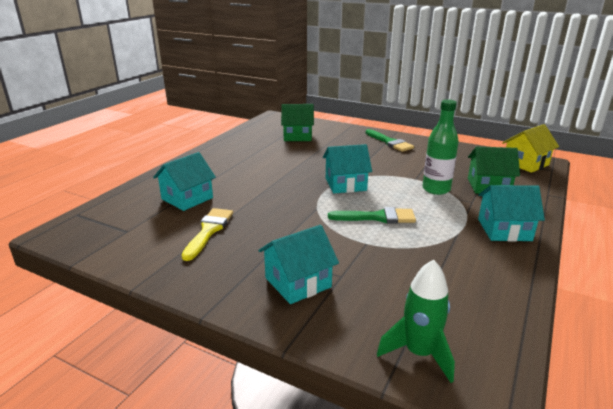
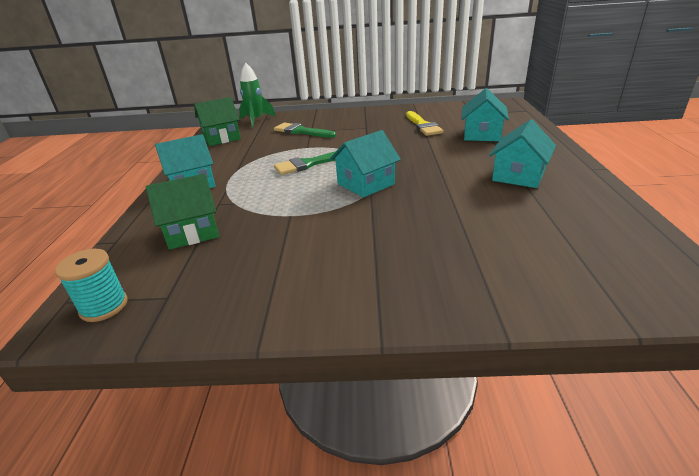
camera: 155 degrees right, 5 degrees up
turquoise house [258,225,339,304] -> turquoise house moved to [489,119,556,188]
green house [281,104,314,141] -> green house moved to [194,97,241,146]
green brush [365,129,414,152] -> green brush moved to [274,123,336,138]
green bottle [422,99,459,195] -> none
yellow house [502,124,559,173] -> turquoise spool [55,249,128,322]

